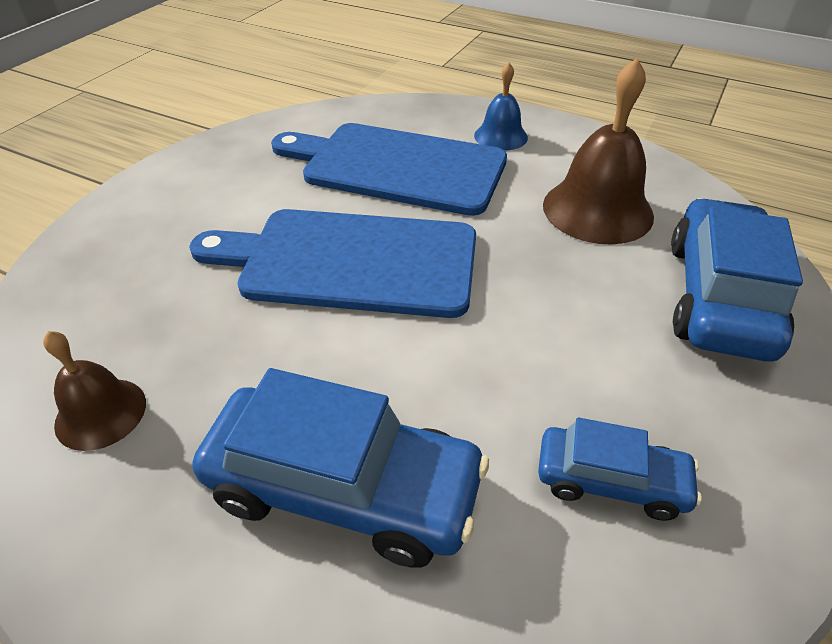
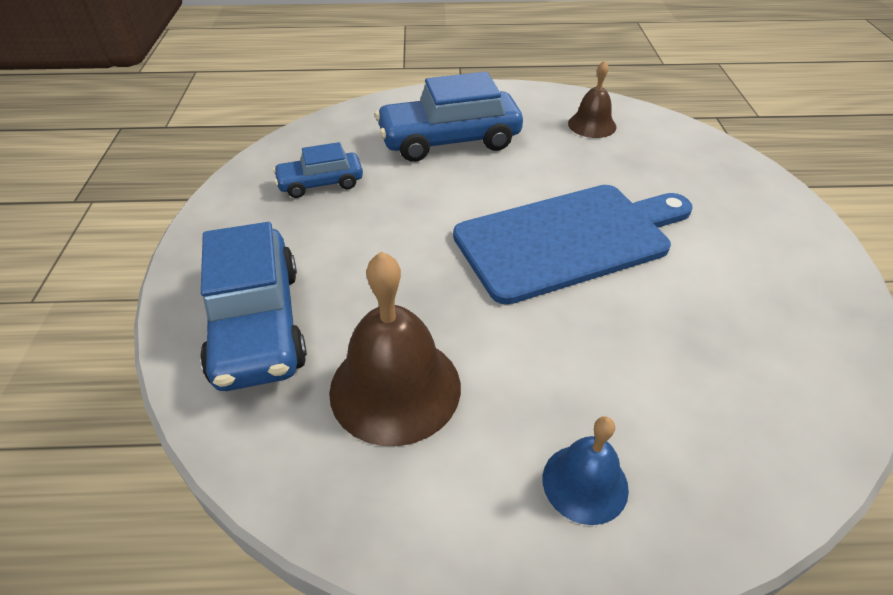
camera: 150 degrees right, 0 degrees up
blue cutting board [271,123,507,216] -> none

